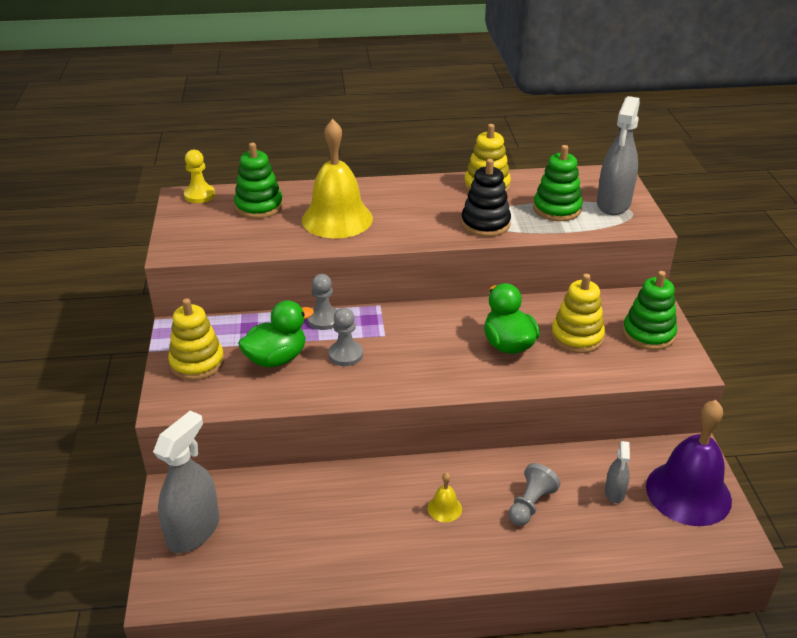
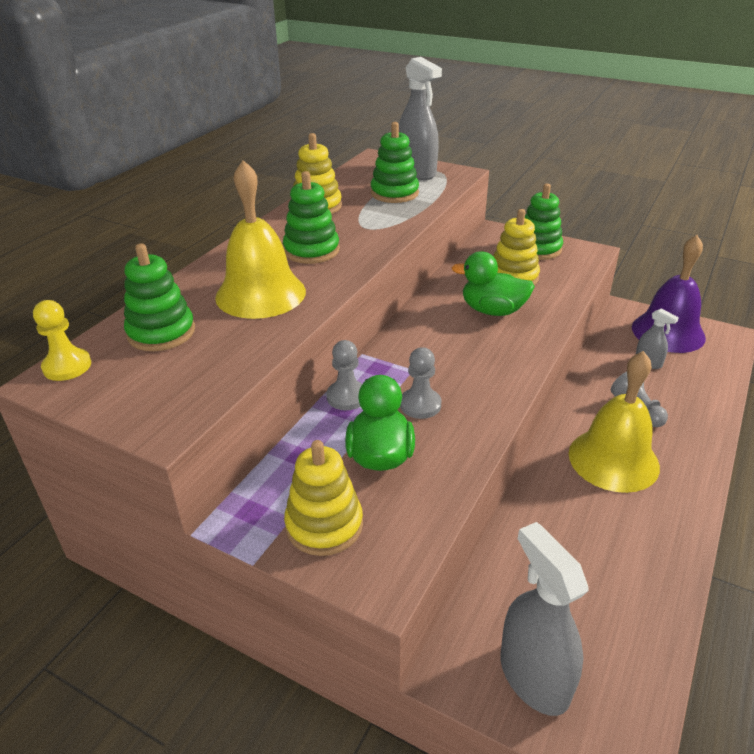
camera: 55 degrees left, 0 degrees up
yellow bell [428,472,462,522] -> yellow bell [569,351,660,493], size x2.45
black stacking toy [461,159,511,237] -> none
none -> green stacking toy [283,171,339,264]

